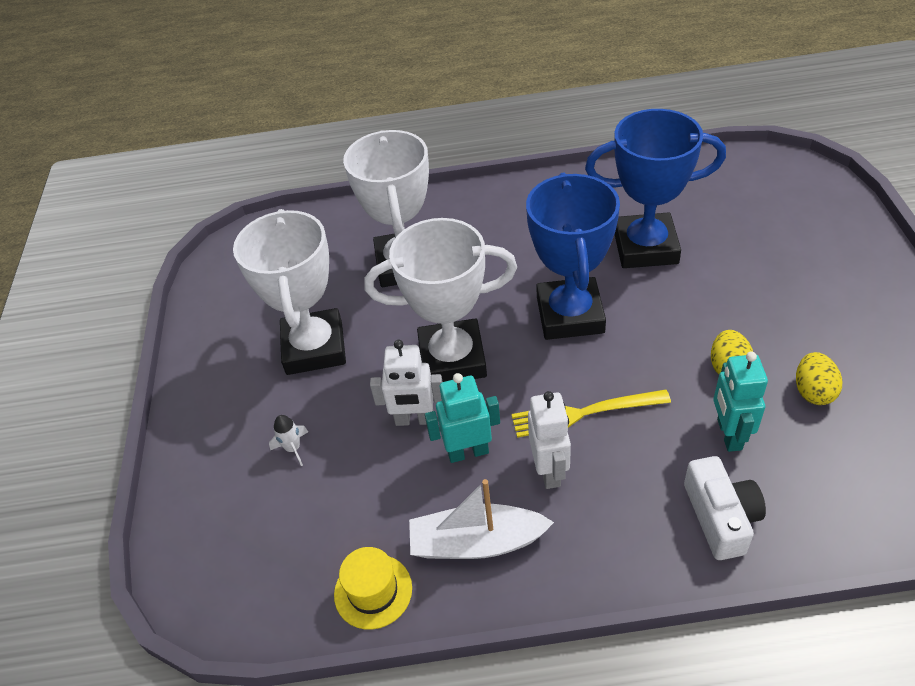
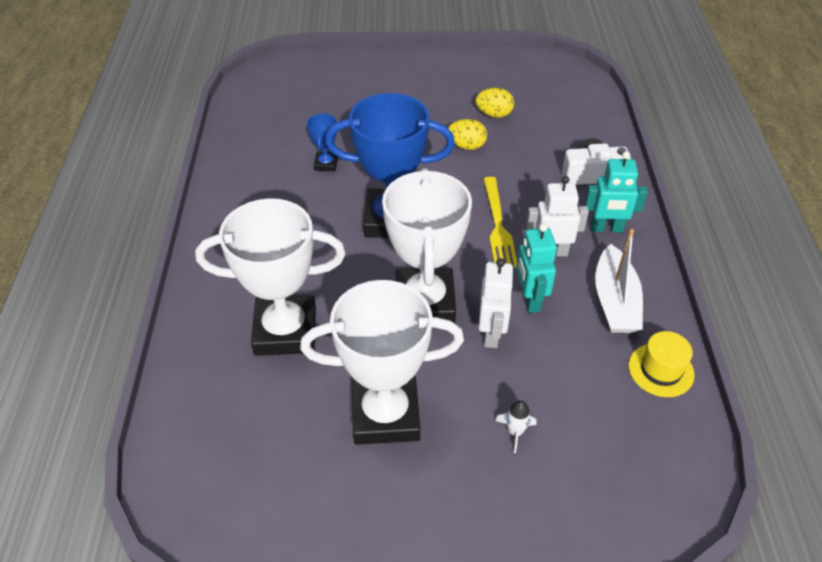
camera: 90 degrees left, 0 degrees up
blue trophy [585,109,726,268] -> blue trophy [307,113,338,172], size x0.44
turquoise robot [713,351,768,452] -> turquoise robot moved to [584,151,648,233]

